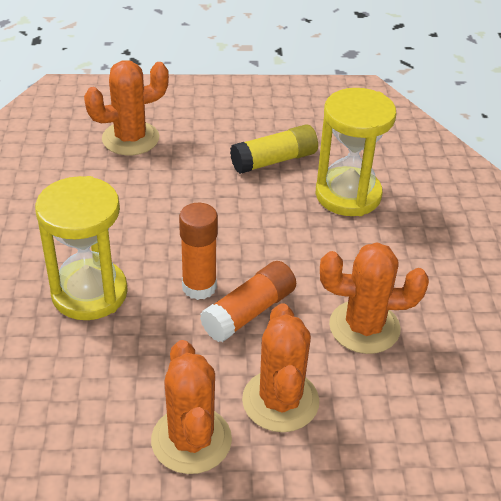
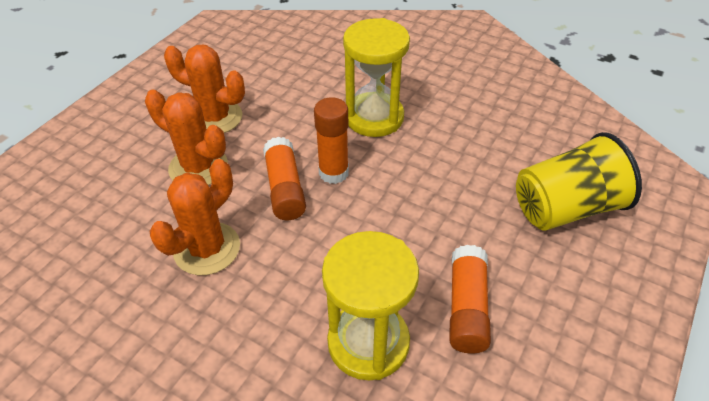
camera: 125 degrees right, 5 degrees up
orange cactus [84,60,169,155] -> yellow cup [516,132,642,230]
yellow glue stick [230,124,318,174] -> orange glue stick [449,245,491,353]

